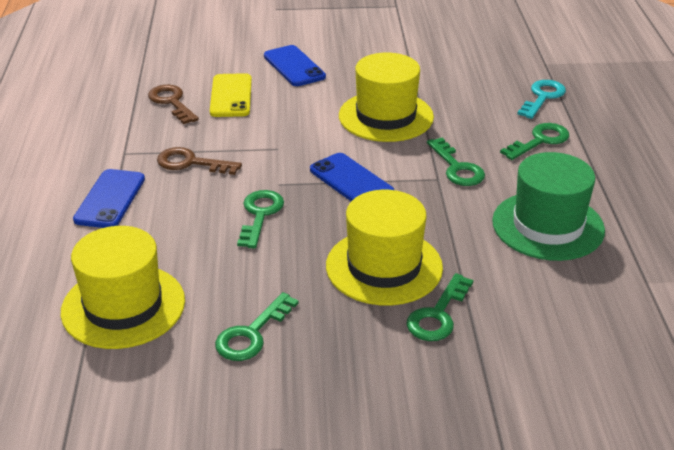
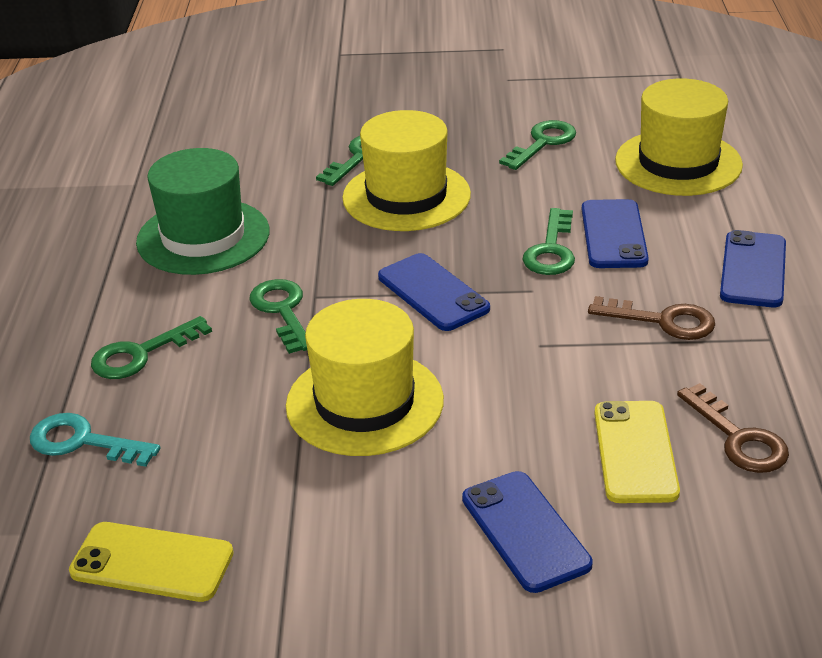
camera: 175 degrees left, 0 degrees up
turquoise key [518,80,566,119] -> turquoise key turned 75 degrees clockwise [30,413,160,467]
none -> yellow phone [69,522,234,602]
none -> blue phone [582,199,649,268]

